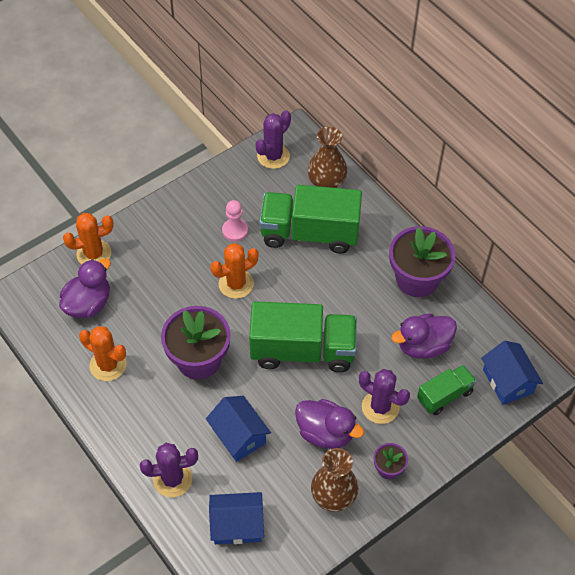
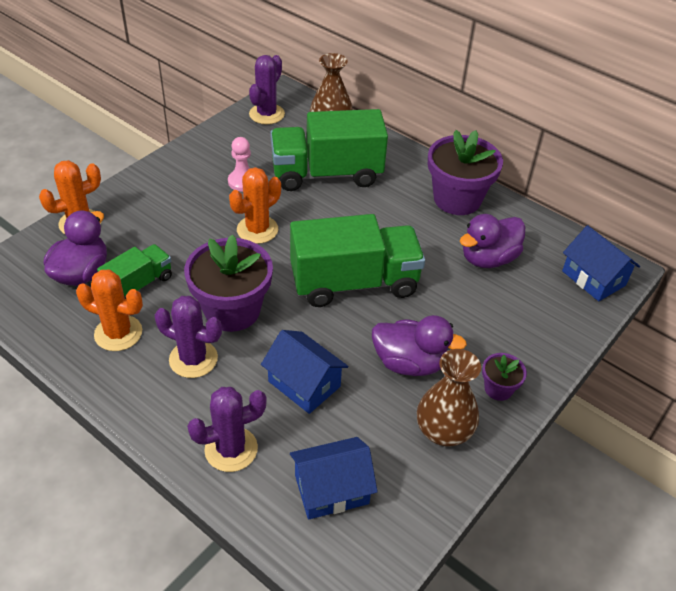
camera: 15 degrees left, 10 degrees down
purple cactus [359,369,410,424] -> purple cactus moved to [155,296,222,378]
green truck [417,365,477,415] -> green truck moved to [97,244,172,299]

